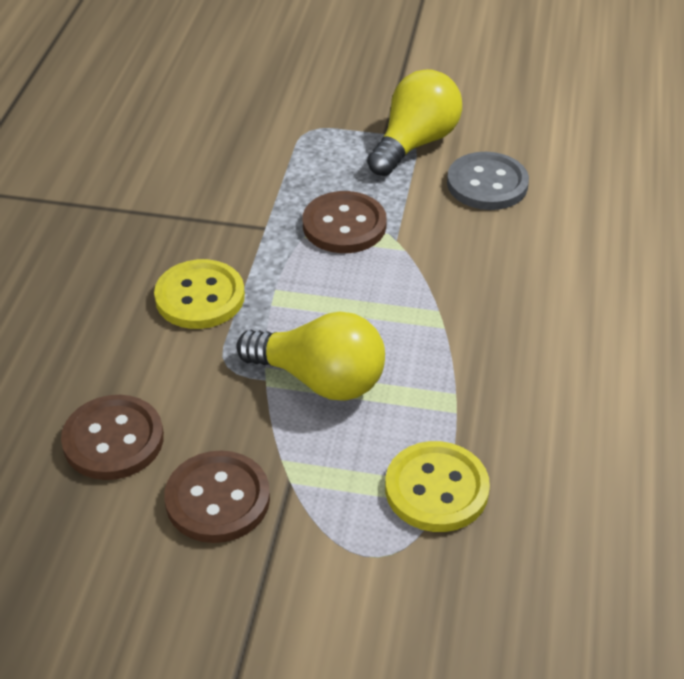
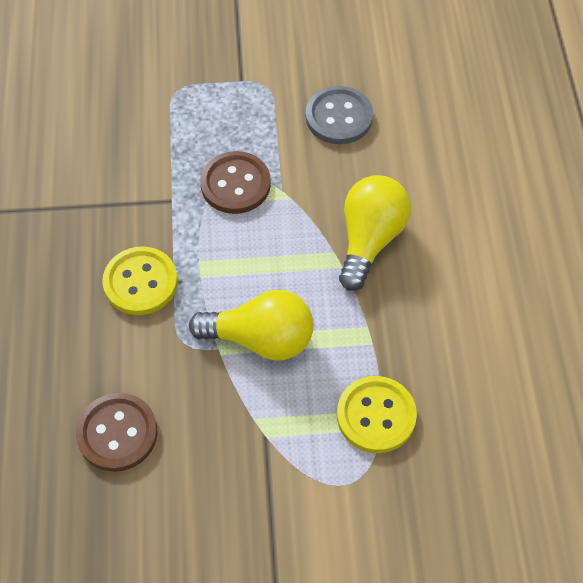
camera: 15 degrees left, 15 degrees up
brown button [164,451,270,543] -> none
yellow light bulb [367,69,462,176] -> yellow light bulb moved to [339,175,411,291]

